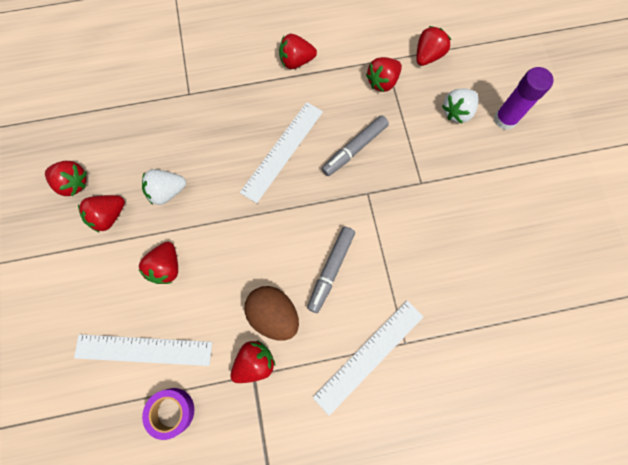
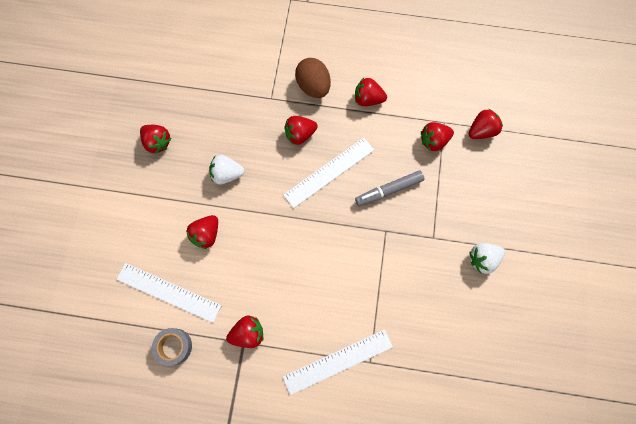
camera: 20 degrees right, 0 degrees up
red strawberry [78,195,125,233] -> red strawberry moved to [284,116,318,145]
purple tape [142,388,194,440] -> grey tape [152,328,192,366]
brown egg [244,286,299,341] -> brown egg moved to [295,58,331,98]
grey marker [307,227,355,313] -> none
white strawberry [442,88,478,123] -> white strawberry moved to [469,243,505,274]
purple glue stick [494,67,554,130] -> none

